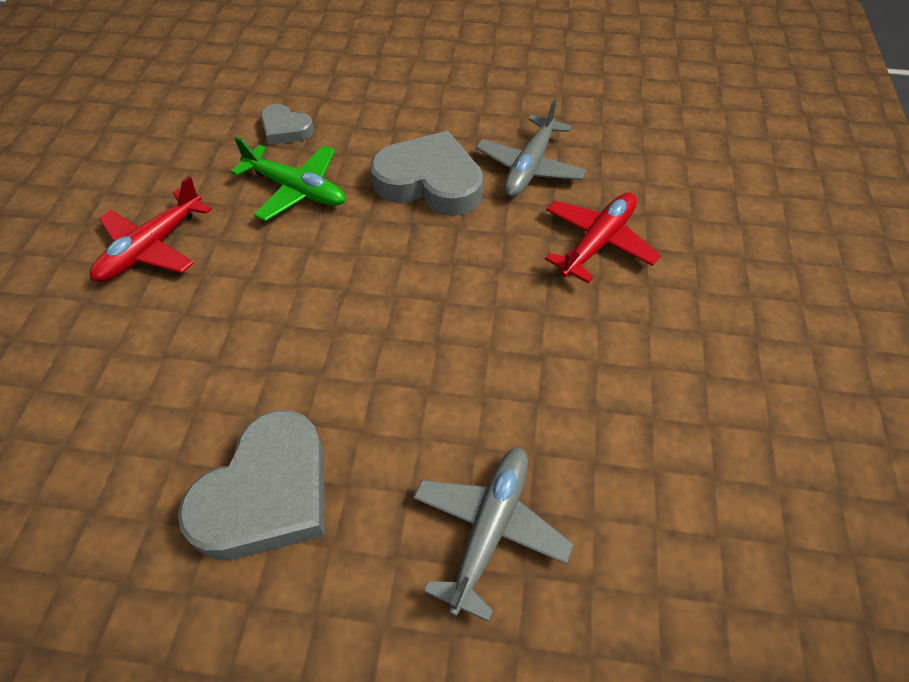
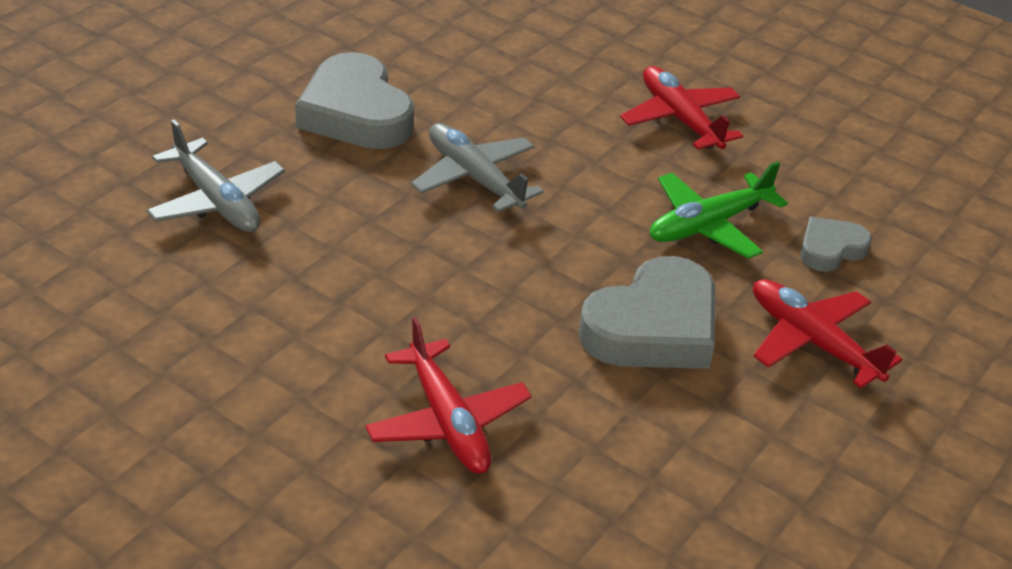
camera: 115 degrees right, 15 degrees down
grey plane [476,98,586,197] -> grey plane moved to [411,123,544,212]
none -> red plane [753,279,902,388]

